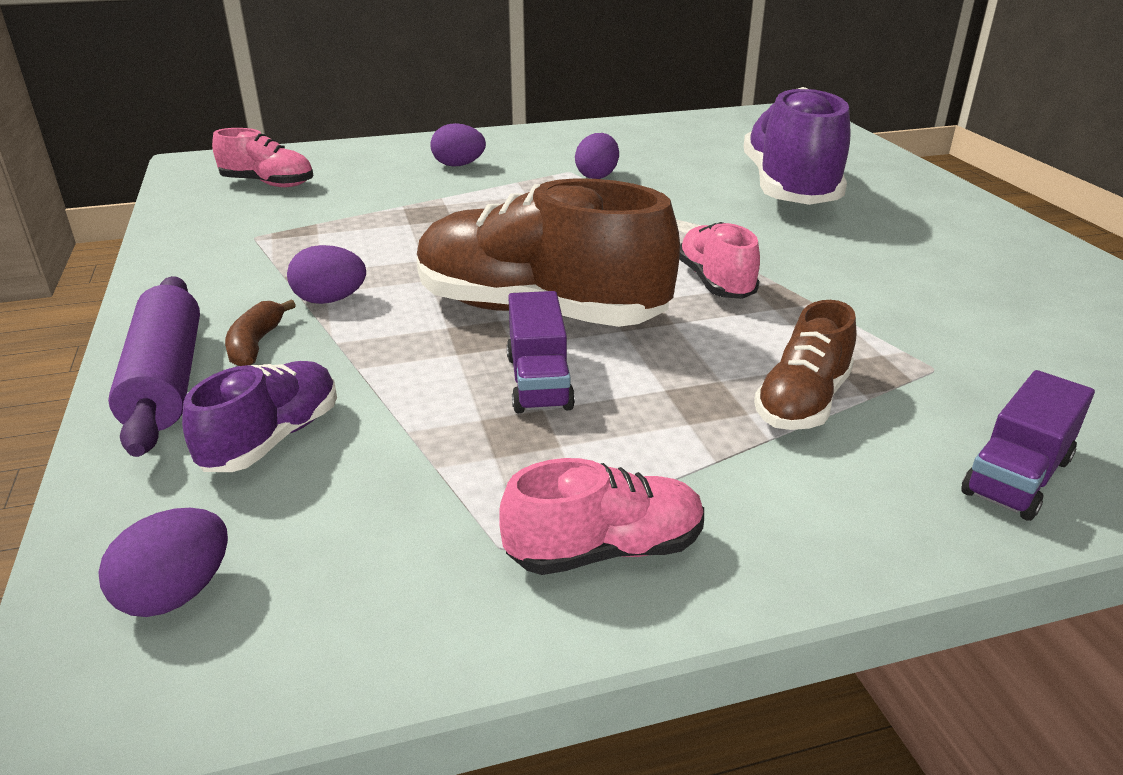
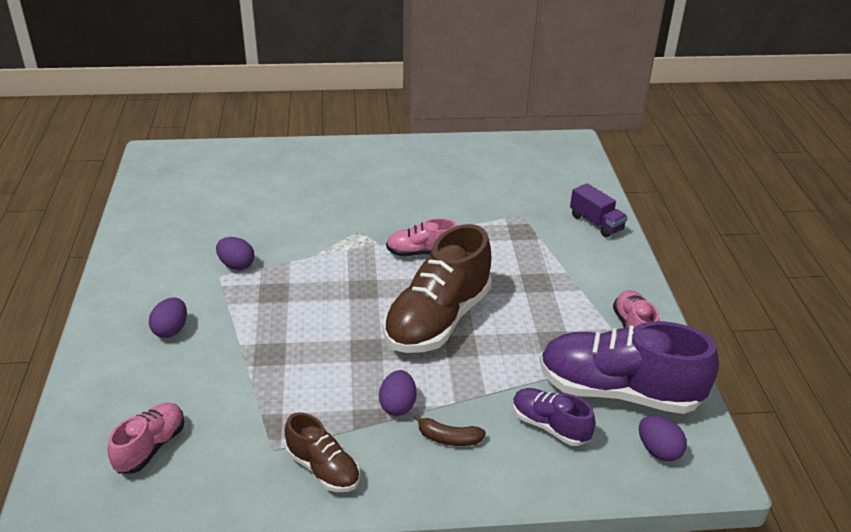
camera: 80 degrees left, 5 degrees up
purple rolling pin [108,276,200,457] -> none
purple truck [507,291,575,413] -> none
purple shoe [743,87,851,205] -> purple shoe moved to [540,321,719,414]
brown shoe [754,300,857,430] -> brown shoe moved to [285,412,360,492]

